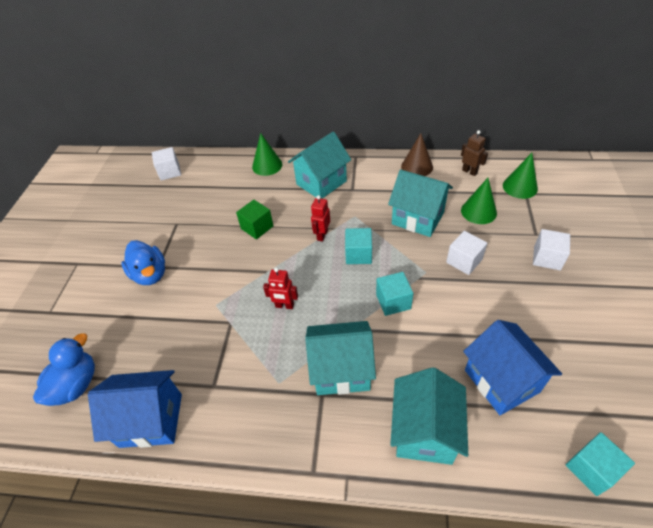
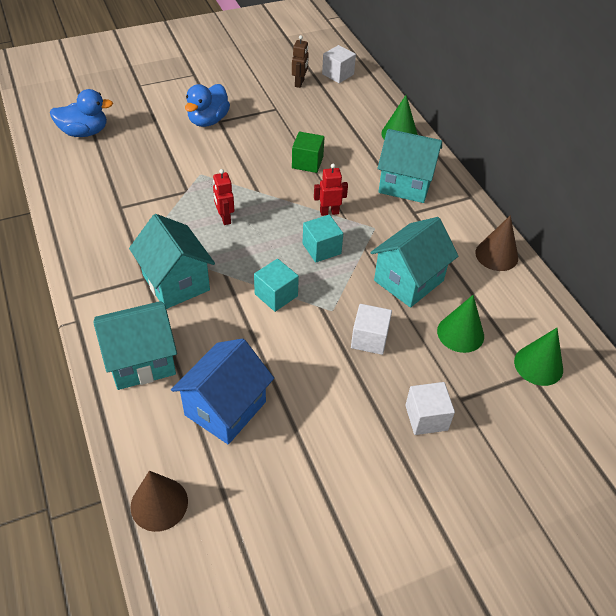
camera: 55 degrees right, 0 degrees up
blue house [88,370,182,448] -> none
turquoise house [388,169,453,237] -> turquoise house turned 45 degrees clockwise [371,217,458,308]
brown robot [461,130,488,176] -> brown robot moved to [292,35,309,88]
turquoise cube [566,432,635,496] -> brown cone [130,471,188,532]

